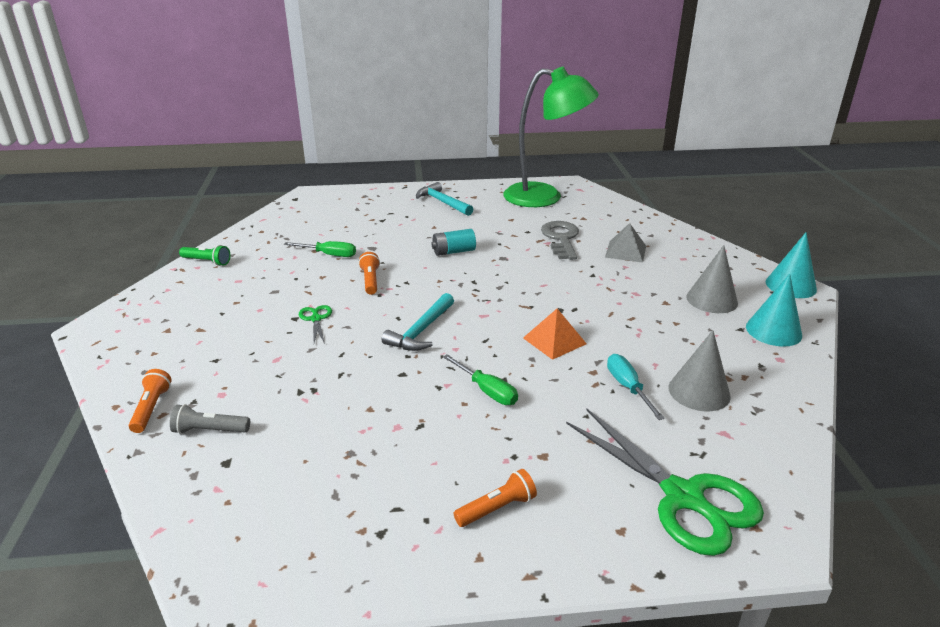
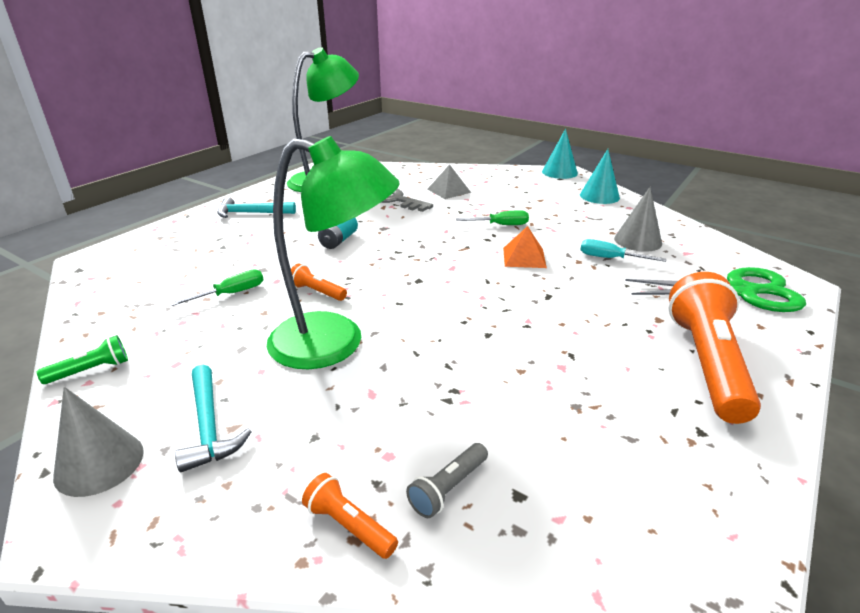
camera: 50 degrees left, 0 degrees up
green scissors [299,305,332,344] -> green lamp [267,136,400,369]
turquoise hammer [382,293,454,351] -> turquoise hammer moved to [175,365,252,472]
green screwdriver [443,354,518,405] -> green screwdriver moved to [456,211,529,225]
orange flashlight [454,469,537,527] -> orange flashlight [669,272,761,424], size x2.27
grey cone [686,245,738,313] -> grey cone moved to [53,387,144,497]

